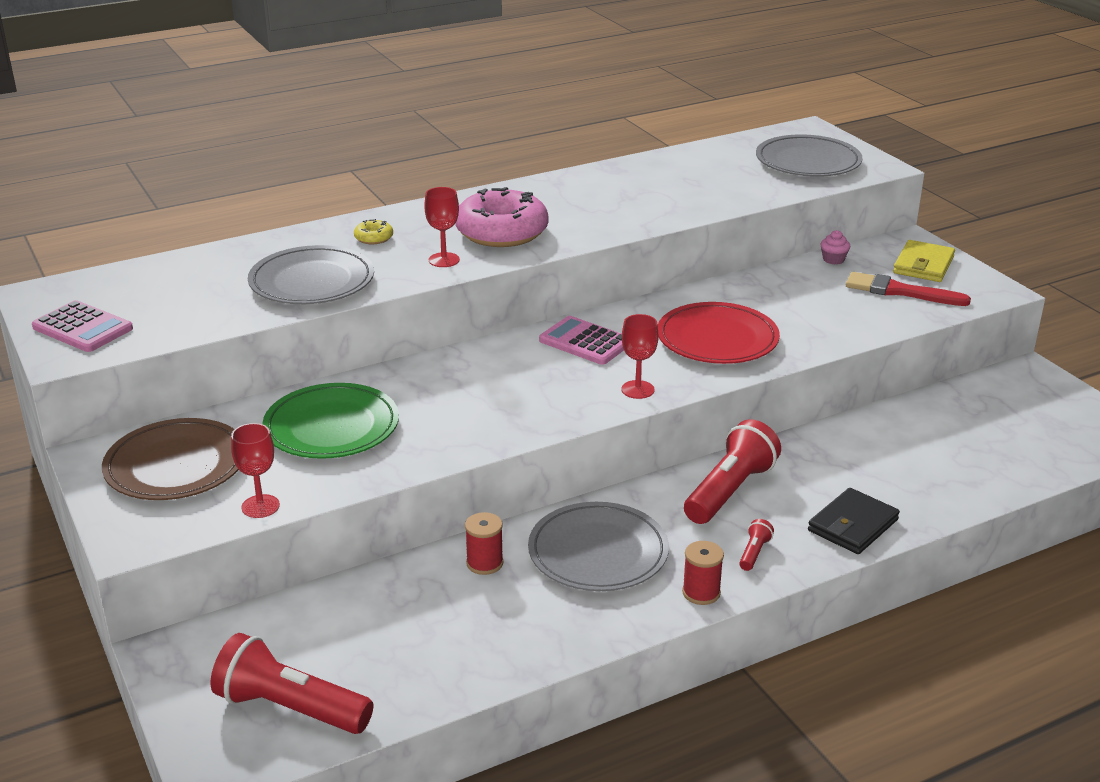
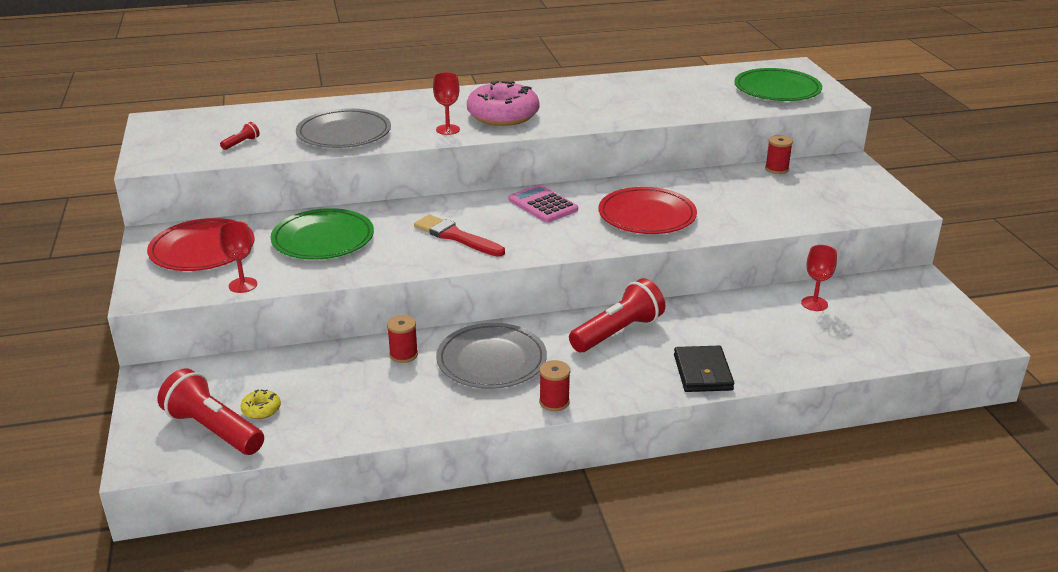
camera: 15 degrees right, 0 degrees up
pink calculator [32,300,133,352] -> none
brown plate [102,418,239,500] -> red plate [147,218,255,271]
yellow donut [354,219,393,244] -> yellow donut moved to [240,390,281,419]
red goblet [621,314,659,399] -> red goblet moved to [801,245,837,311]
red flashlight [739,519,774,571] -> red flashlight moved to [220,122,260,150]
grey plate [756,134,862,177] -> green plate [734,68,822,101]
black wallet [808,488,900,554] -> black wallet turned 60 degrees counterclockwise [674,346,734,392]
pink cupcake [820,230,850,265] -> red spool [765,135,793,174]
red brush [846,272,971,306] -> red brush moved to [414,215,505,257]
yellow wallet [893,240,955,282] -> none

